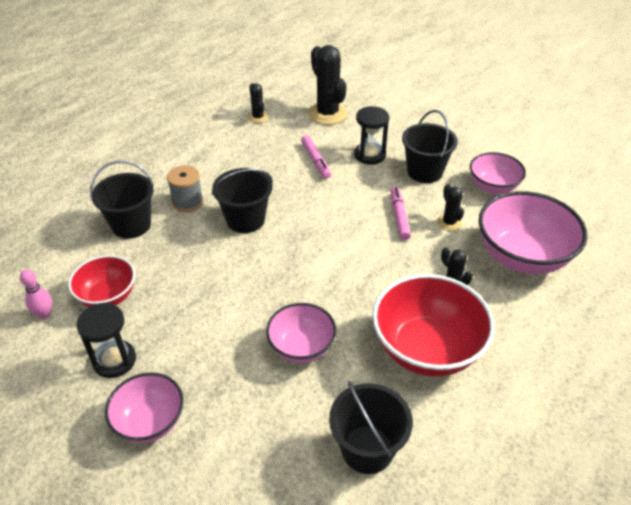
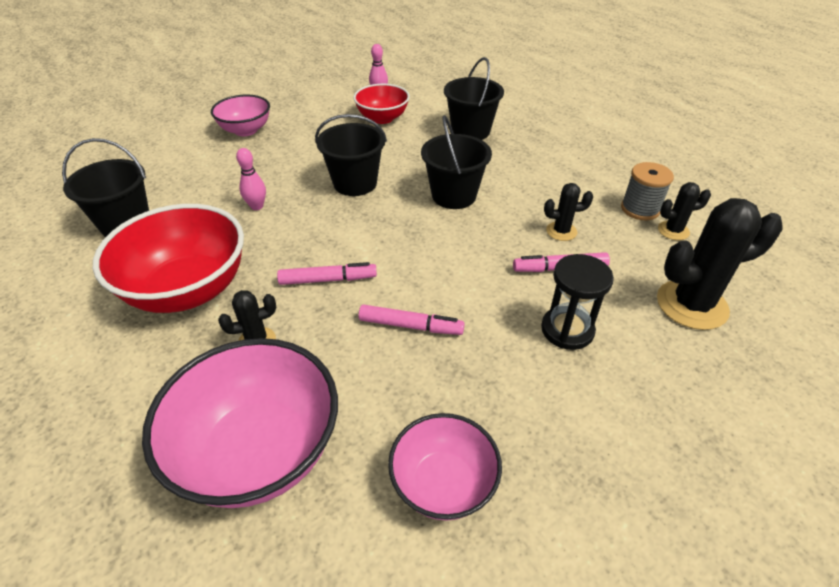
camera: 105 degrees right, 0 degrees up
black hourglass [76,303,136,378] -> none
grey spool [167,165,203,212] -> grey spool moved to [621,162,674,220]
pink bowl [266,303,336,363] -> pink bowling pin [236,148,266,210]
black bucket [402,110,458,183] -> black bucket moved to [315,114,387,196]
black cactus [437,184,464,231] -> black cactus moved to [544,183,593,241]
none -> pink marker [277,262,377,285]

